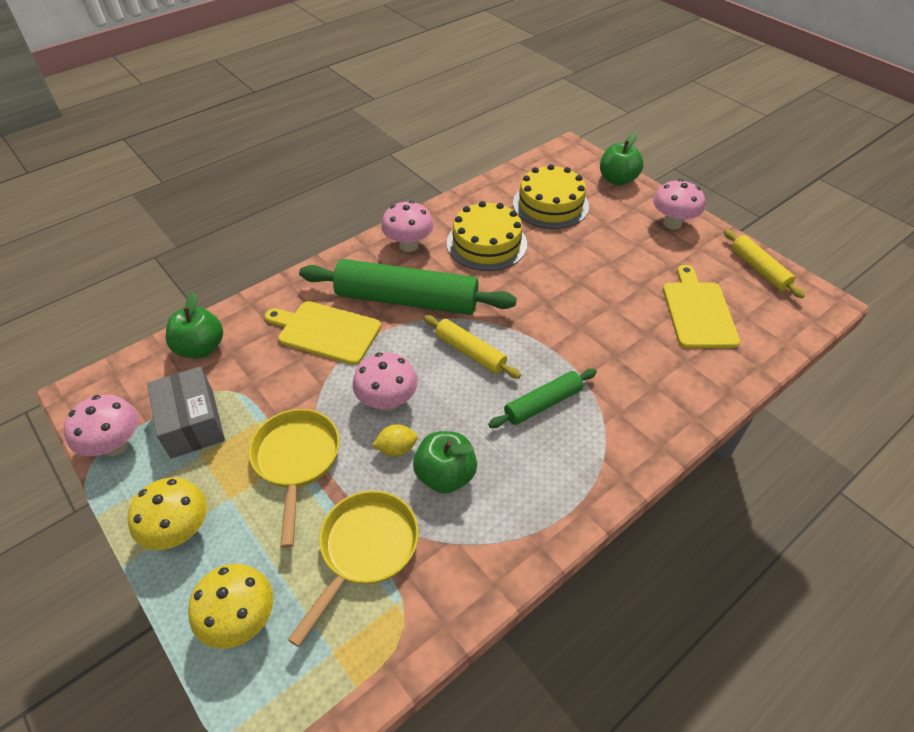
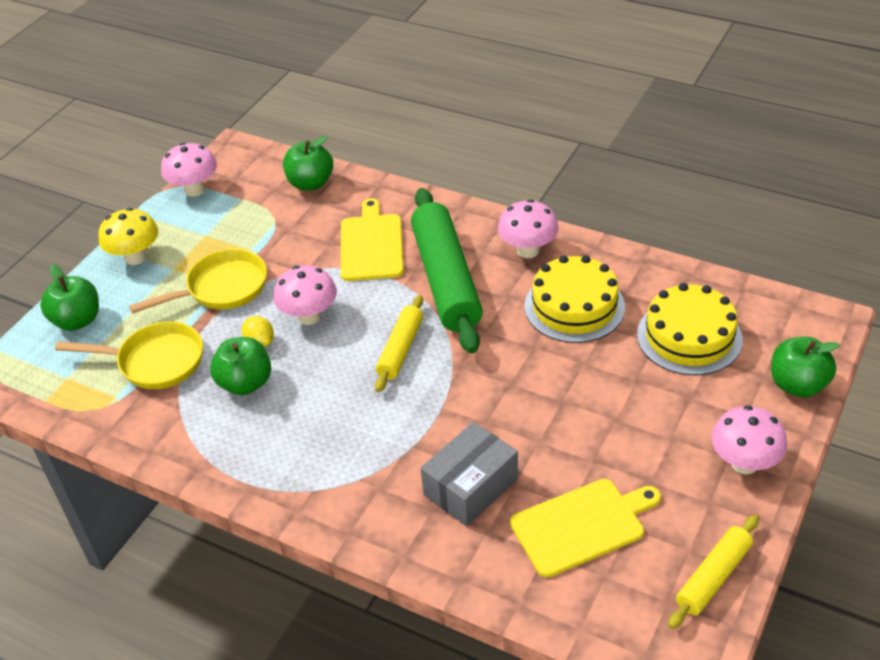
camera: 70 degrees right, 5 degrees down
grey box [147,366,225,459] -> grey box moved to [421,422,518,526]
yellow mushroom [188,564,274,649] -> green apple [40,264,99,331]
green rolling pin [488,369,597,428] -> none

